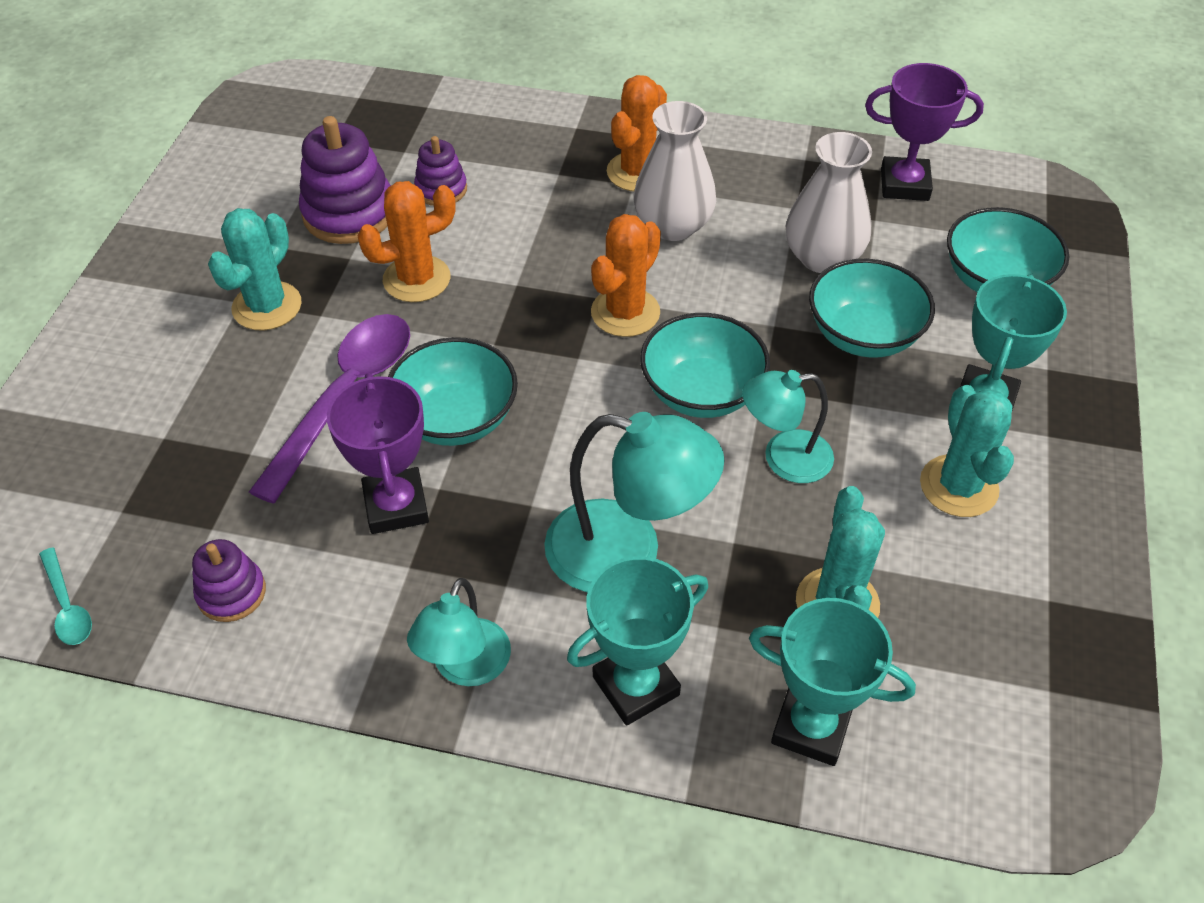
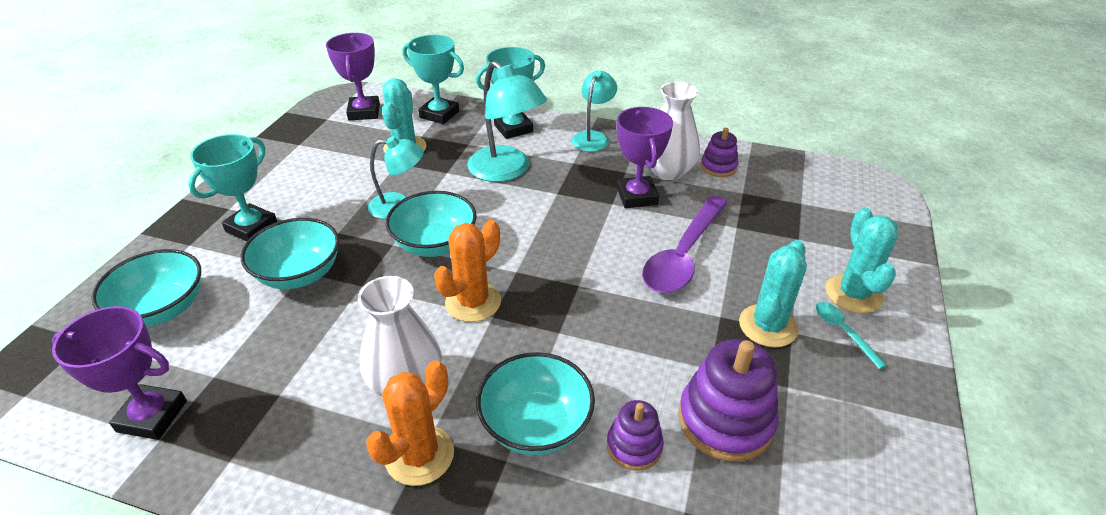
camera: 175 degrees left, 10 degrees down
turquoise spoon [39,547,92,645] -> turquoise spoon moved to [815,302,887,369]
orange cactus [358,181,456,302] -> none
turquoise bowl [388,337,518,446] -> turquoise bowl moved to [476,352,595,455]
turquoise lamp [544,412,725,592] -> turquoise lamp turned 150 degrees counterclockwise [467,61,547,182]
white vase [786,132,872,273] -> white vase moved to [651,82,700,180]
turquoise cactus [920,385,1014,517] -> turquoise cactus moved to [825,208,898,314]
none -> purple trophy [326,33,380,120]

